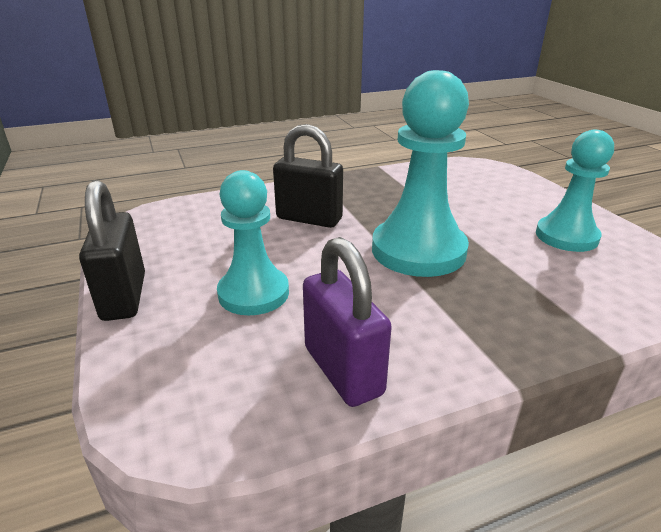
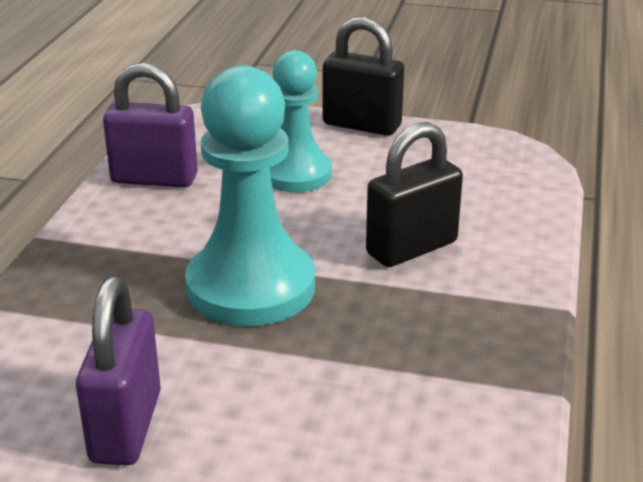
camera: 125 degrees right, 0 degrees up
turquoise pawn [536,130,614,252] -> purple padlock [76,277,161,465]

